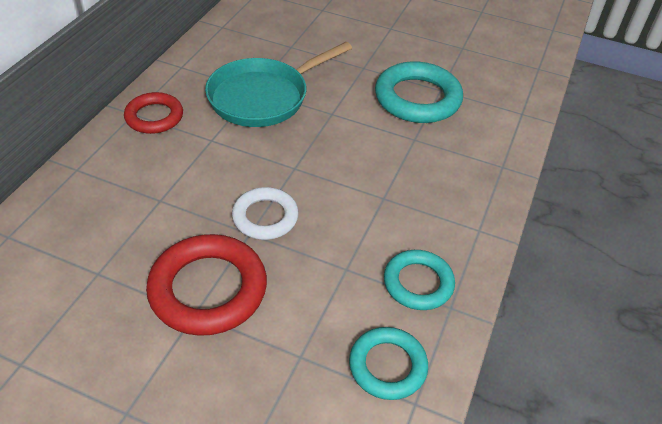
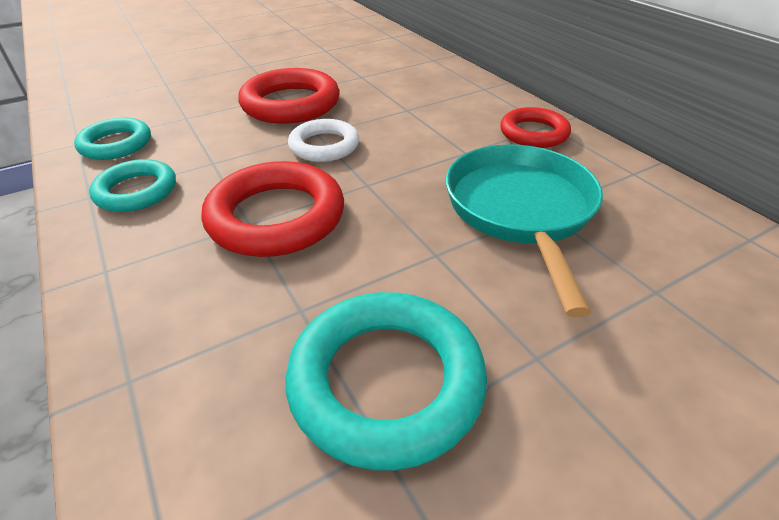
camera: 130 degrees right, 5 degrees down
none -> red ring [202,161,344,257]

